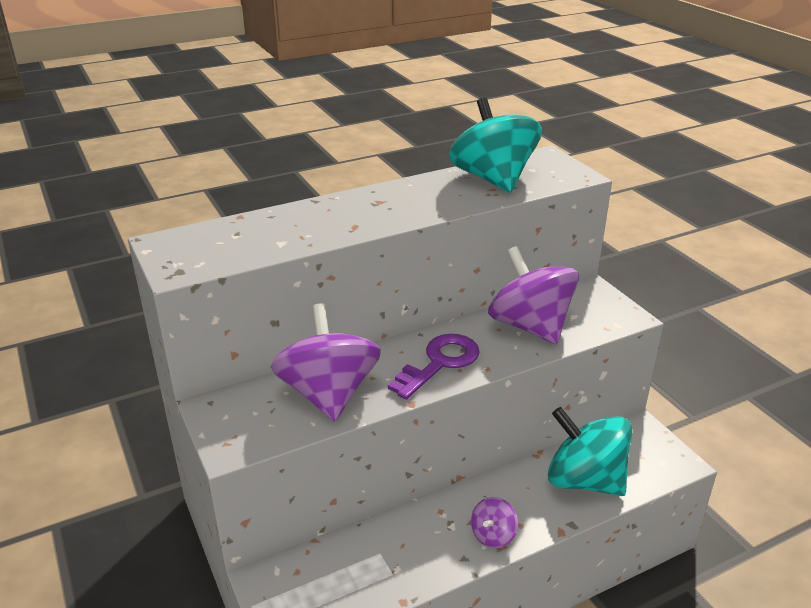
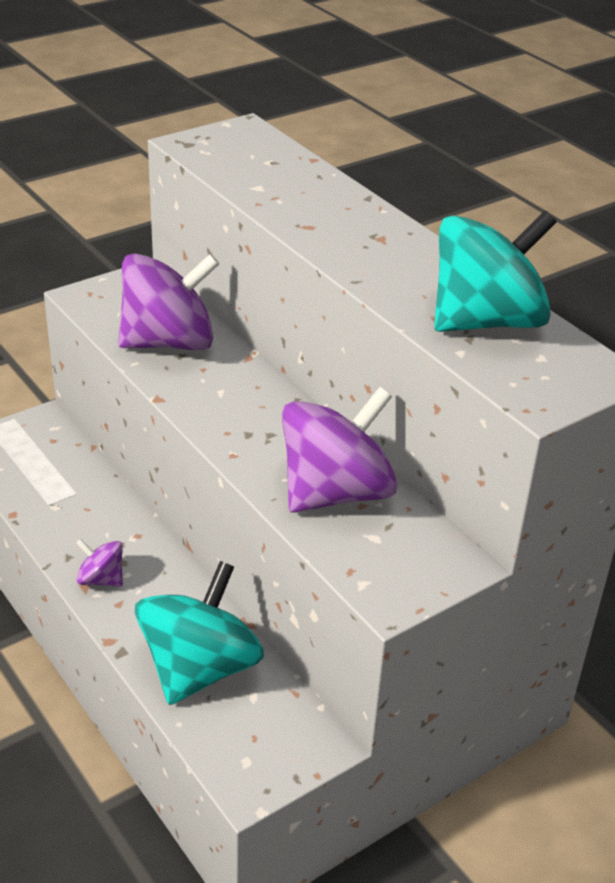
camera: 80 degrees right, 5 degrees up
purple key [388,334,480,400] -> none

